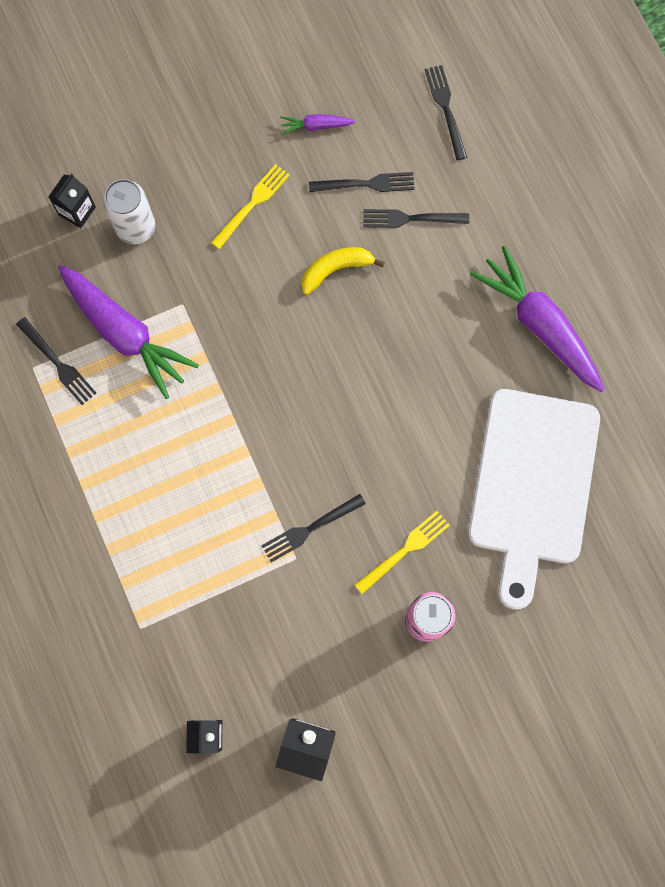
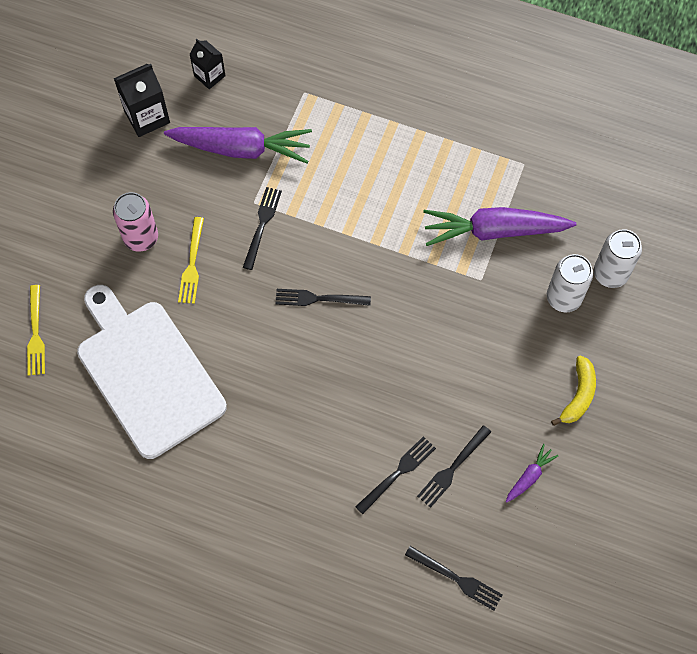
camera: 135 degrees right, 10 degrees down
black fork [16,317,96,405] -> black fork moved to [275,289,371,306]
black carton [48,174,96,228] -> white can [594,229,642,288]
yellow fork [211,164,290,249] -> yellow fork moved to [27,285,45,376]
yellow banana [301,247,385,295] -> yellow banana moved to [551,355,596,426]
purple carrot [470,246,604,392] -> purple carrot moved to [164,127,312,164]

